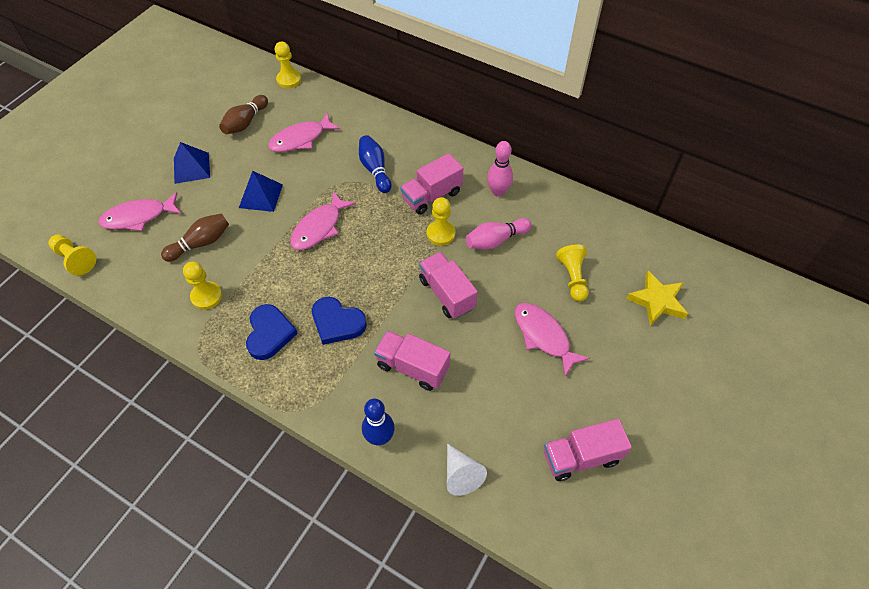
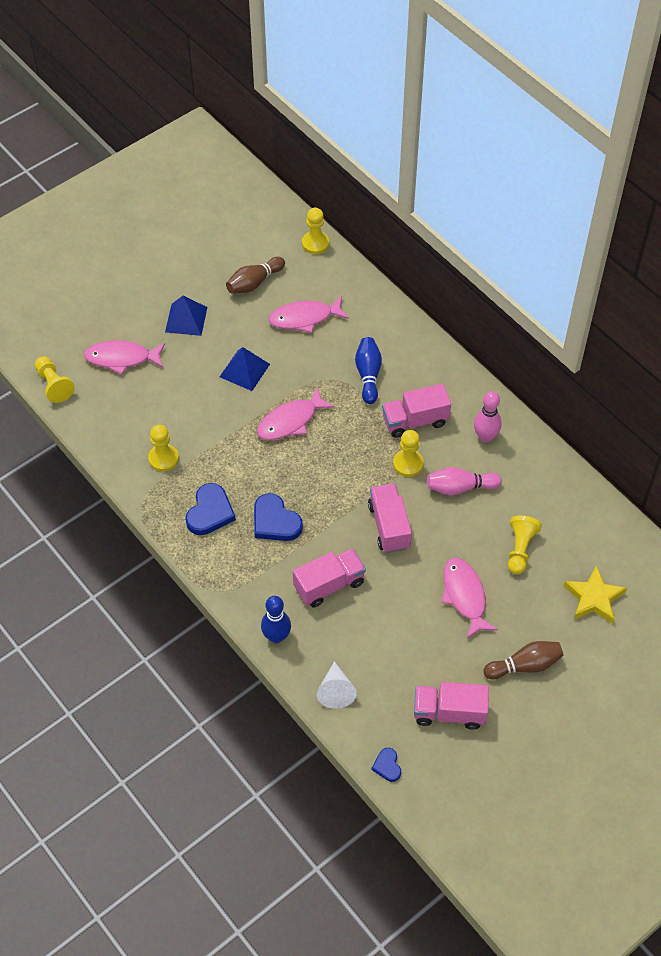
camera: 20 degrees right, 0 degrees up
brown bowling pin [161,213,229,262] -> brown bowling pin moved to [484,641,563,680]
pink truck [374,331,450,391] -> pink truck turned 105 degrees clockwise [293,548,366,608]
none -> blue heart [371,748,401,782]

